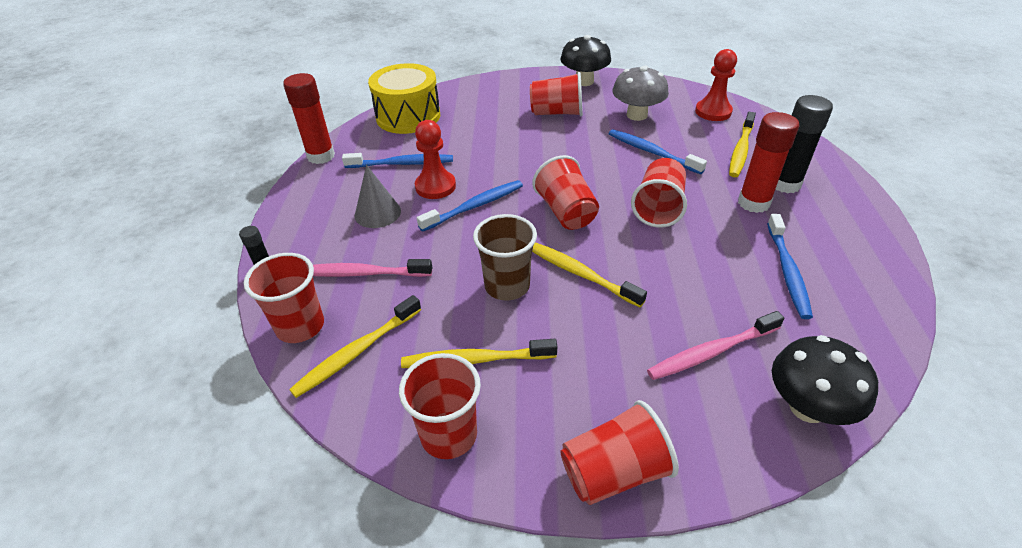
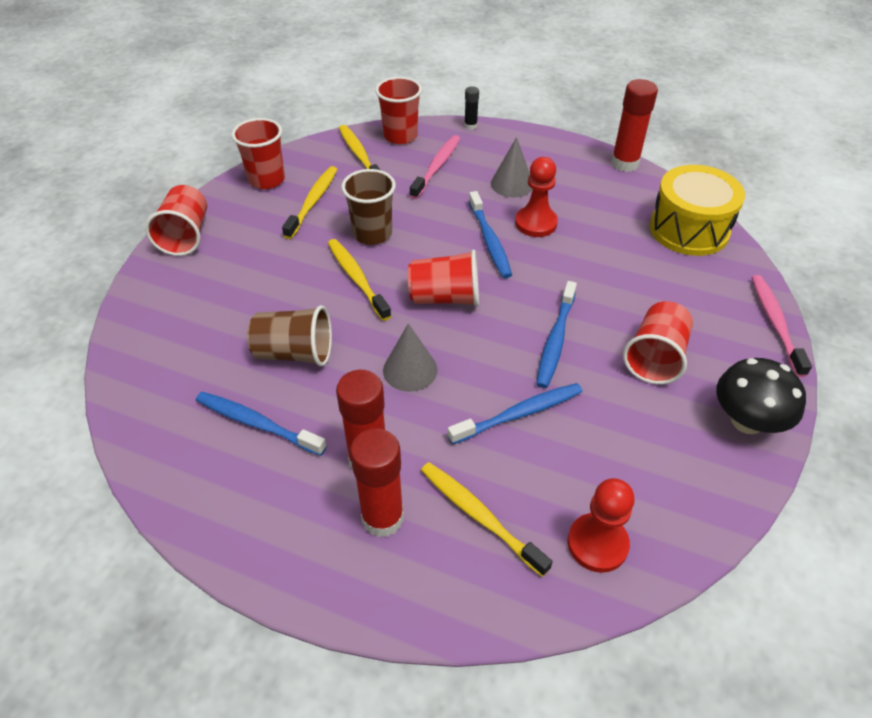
camera: 110 degrees right, 5 degrees up
blue toothbrush [342,153,453,168] -> blue toothbrush moved to [536,281,577,388]
yellow toothbrush [532,242,647,307] -> yellow toothbrush turned 90 degrees counterclockwise [328,239,391,321]
grey mushroom [612,66,669,121] -> none
red cup [631,158,687,228] -> grey cone [383,323,438,392]
pink toothbrush [647,311,784,380] -> pink toothbrush moved to [751,275,812,377]
black mushroom [772,335,878,425] -> none
black glue stick [776,95,833,193] -> red glue stick [350,428,404,537]
none -> brown cup [247,305,332,367]

